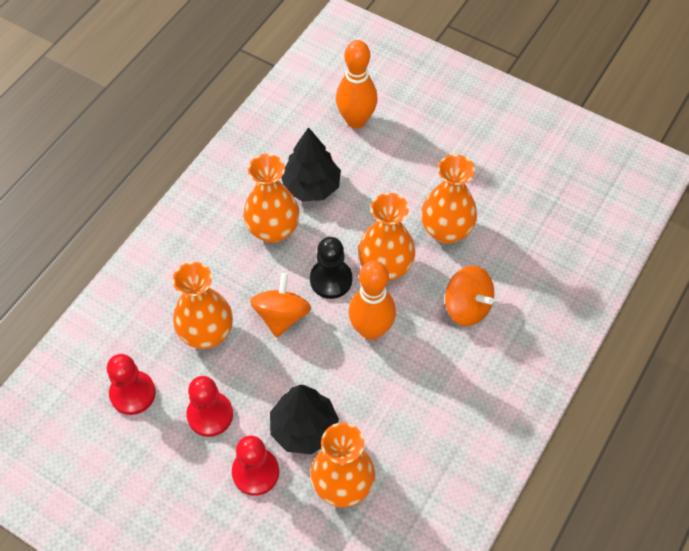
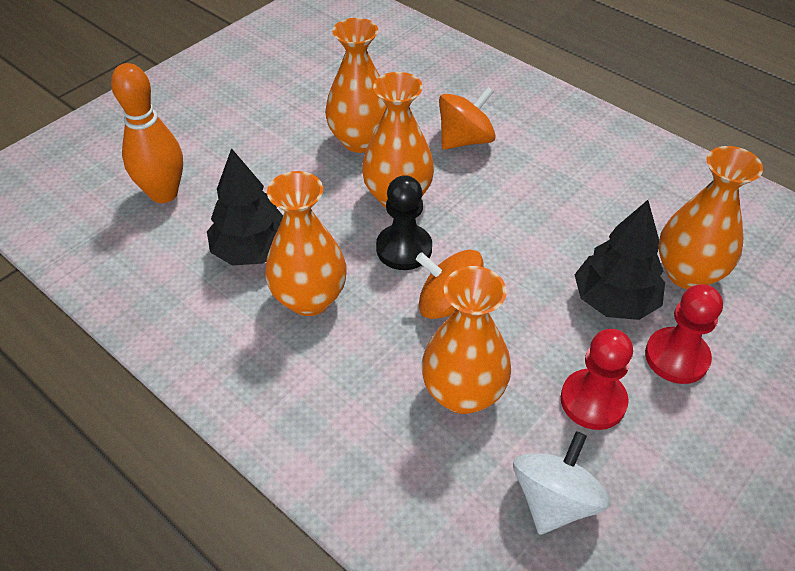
camera: 80 degrees left, 10 degrees down
red pawn [107,354,156,415] -> white spinning top [513,431,611,535]
orange bowling pin [348,260,396,340] -> none

